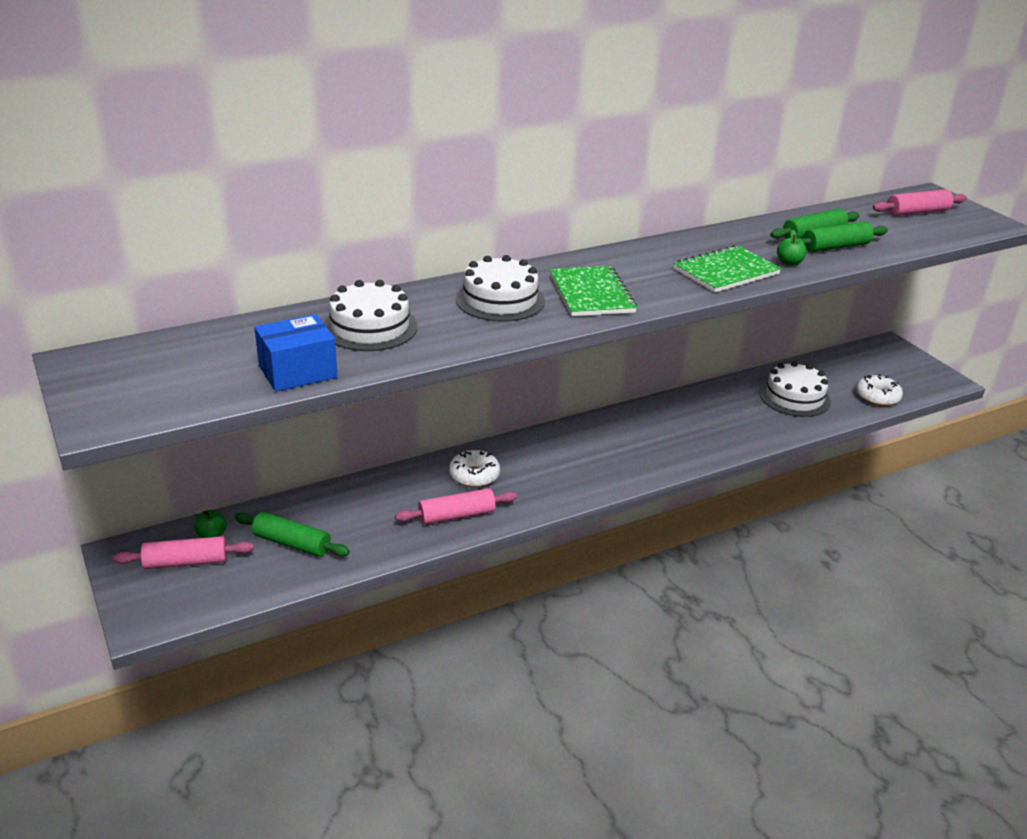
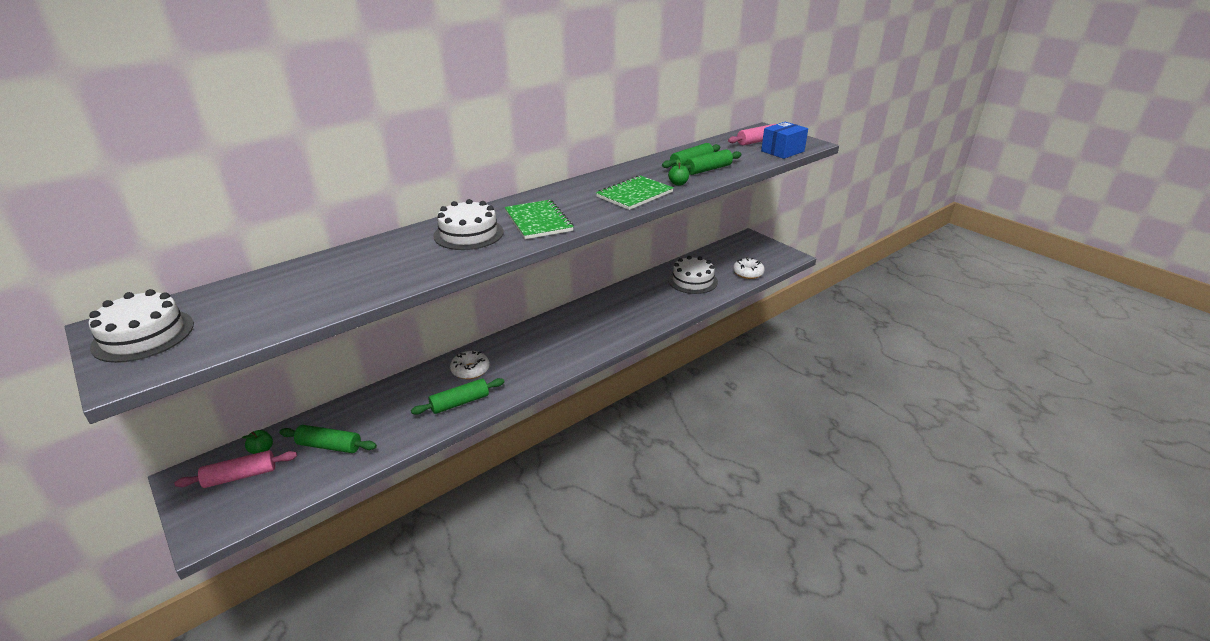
camera: 10 degrees left, 0 degrees up
blue box [254,314,338,392] -> blue box moved to [761,122,808,159]
white cake [324,280,418,351] -> white cake moved to [89,289,194,363]
pink rolling pin [395,488,517,525] -> green rolling pin [411,378,504,415]

